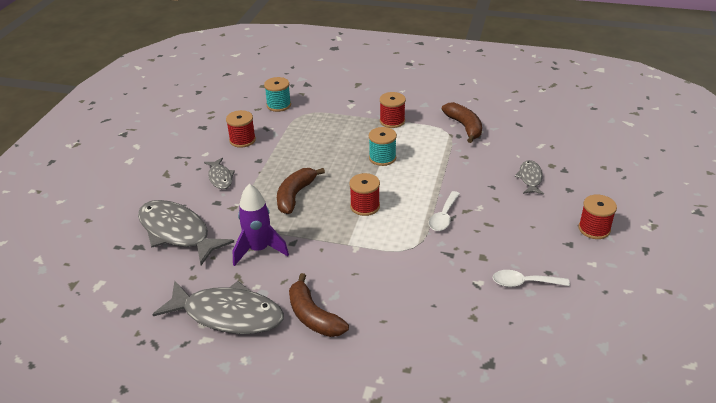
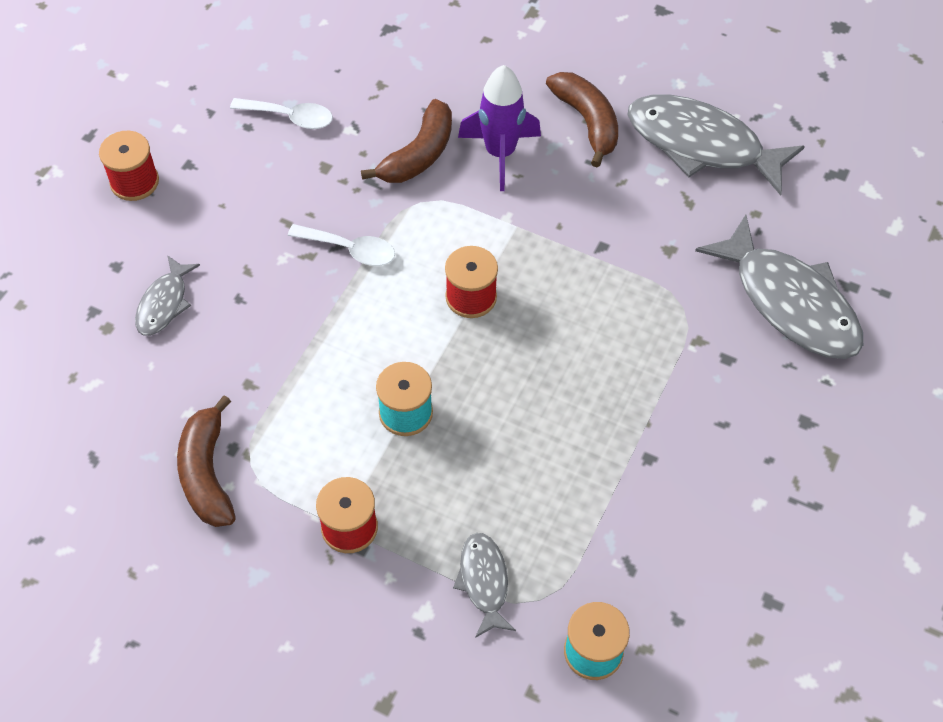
camera: 170 degrees left, 20 degrees up
grey fish [204,158,235,189] -> grey fish moved to [453,533,516,638]
red spool [226,110,256,148] -> none
purple rocket [233,184,289,266] -> purple rocket moved to [458,65,541,191]
brown banana [277,168,325,214] -> brown banana moved to [361,99,452,183]
white spoon [429,191,460,231] -> white spoon turned 75 degrees clockwise [288,224,395,266]

